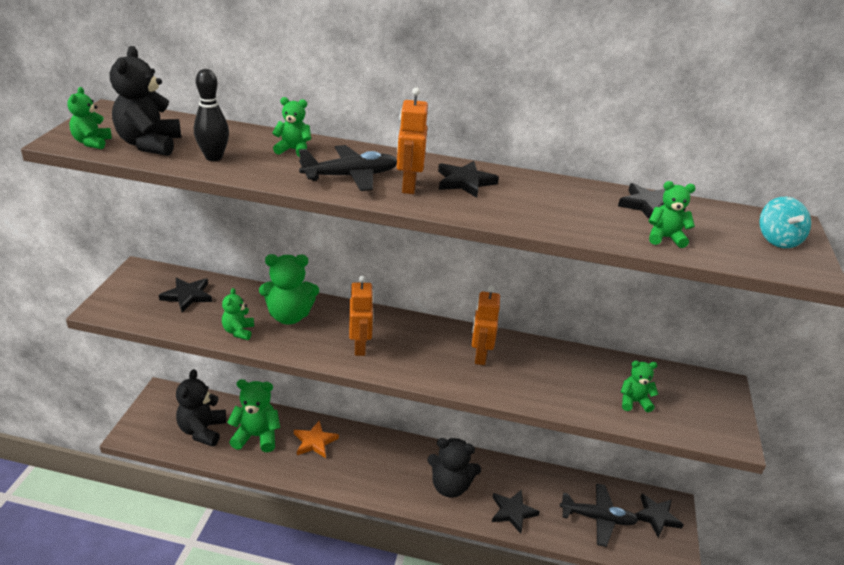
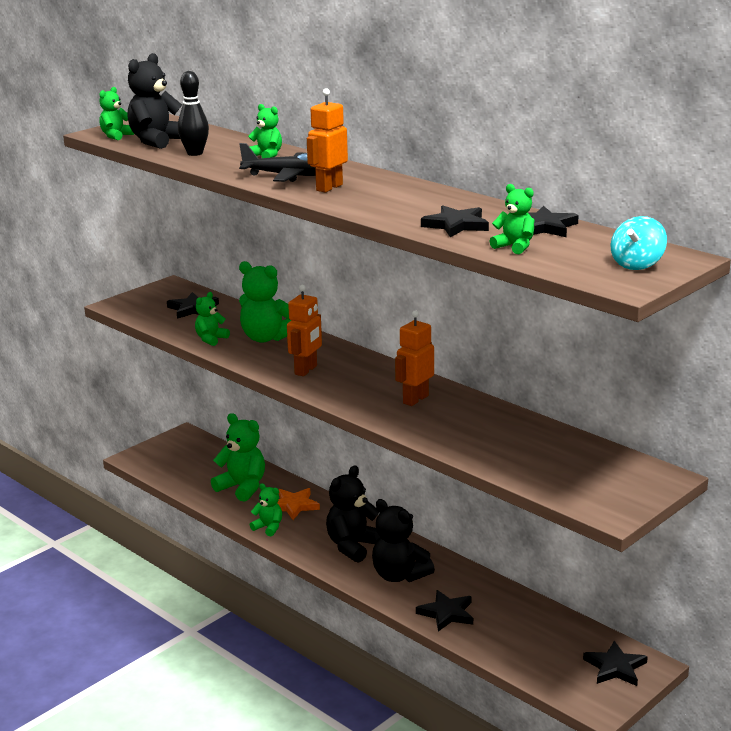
camera: 35 degrees right, 10 degrees down
black teddy bear [176,369,226,447] -> black teddy bear moved to [326,465,379,563]
black star [438,161,499,198] -> black star moved to [421,205,489,237]
black plane [560,483,639,547] -> none
green teddy bear [621,361,658,412] -> green teddy bear moved to [250,483,282,536]

